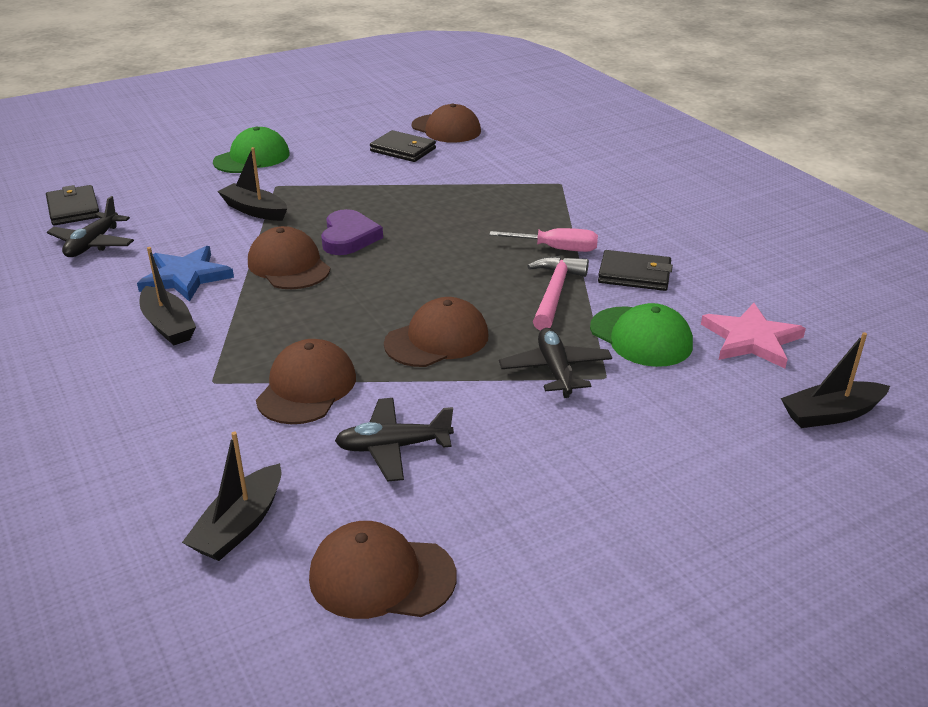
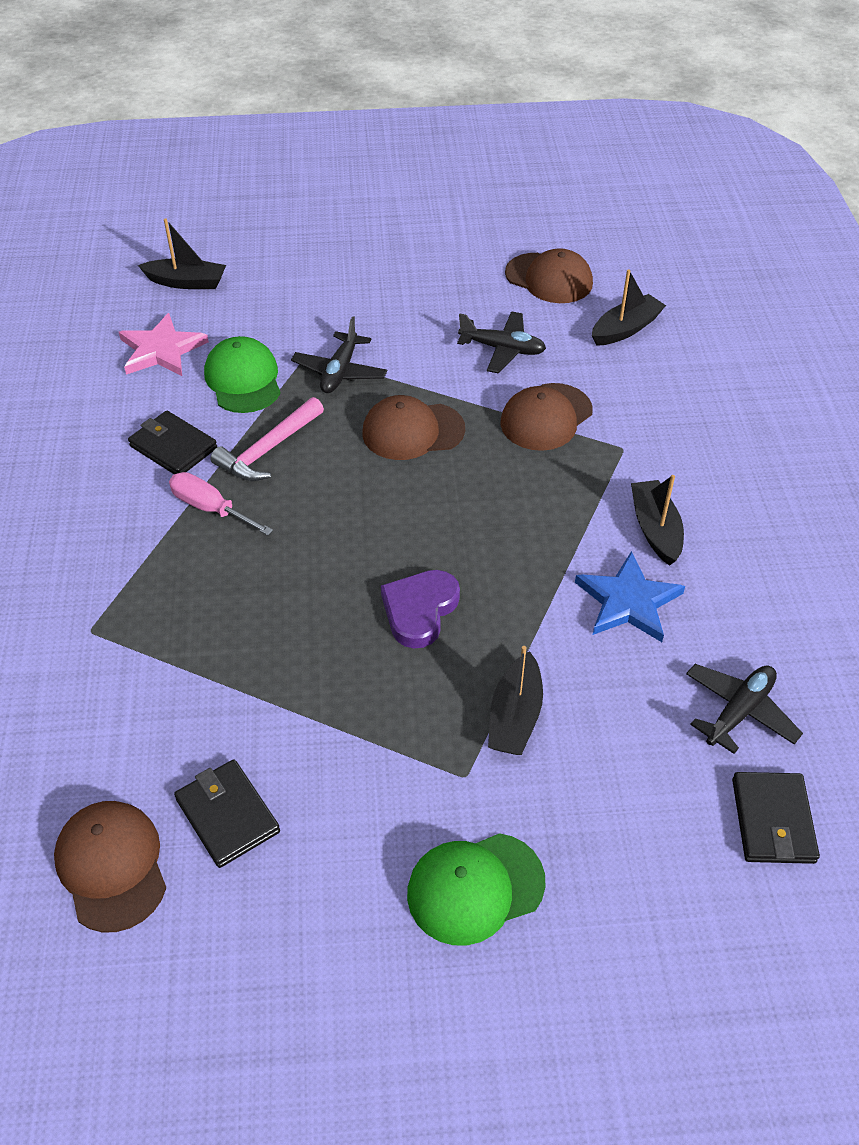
camera: 155 degrees left, 15 degrees up
black boat [217,147,287,221] -> black boat turned 45 degrees clockwise [488,646,543,755]
brown cap [248,226,331,289] -> none

